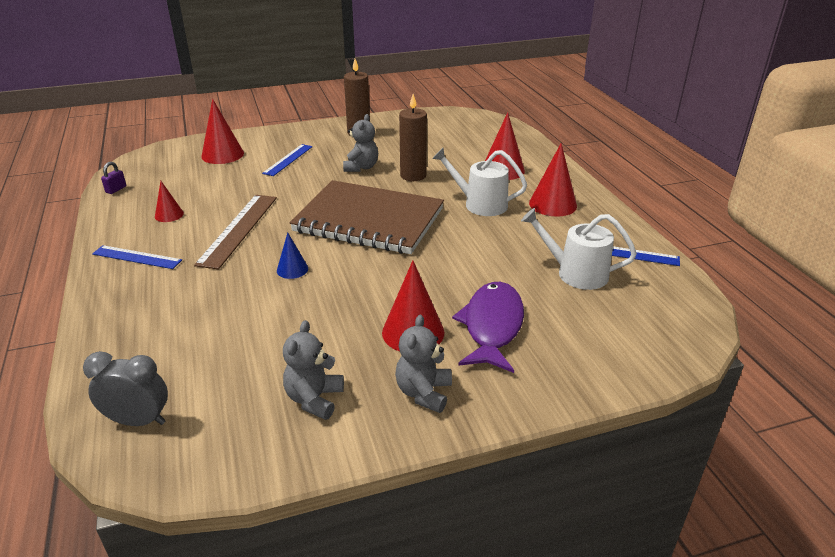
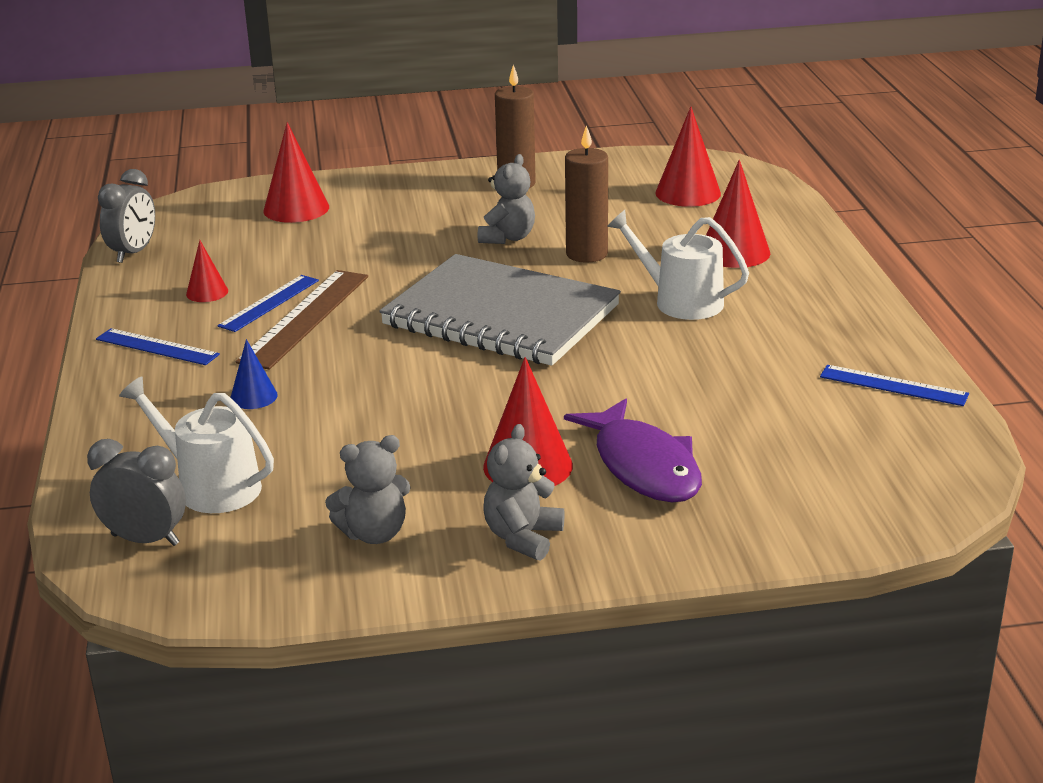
camera: 10 degrees right, 5 degrees down
purple padlock [101,162,126,194] -> grey clock [98,169,155,263]
blue ruler [262,144,313,176] -> blue ruler moved to [217,275,319,332]
blue cone [277,232,308,279] -> blue cone moved to [230,339,278,409]
grey teddy bear [283,320,344,420] -> grey teddy bear turned 135 degrees counterclockwise [325,435,411,544]
brown notebook [289,180,444,254] -> grey notebook [379,254,621,366]
purple fish [452,282,524,373] -> purple fish turned 135 degrees clockwise [564,399,702,502]
white watering can [521,208,637,290] -> white watering can moved to [119,376,274,513]
red cone [529,143,577,217] -> red cone moved to [655,107,721,207]

